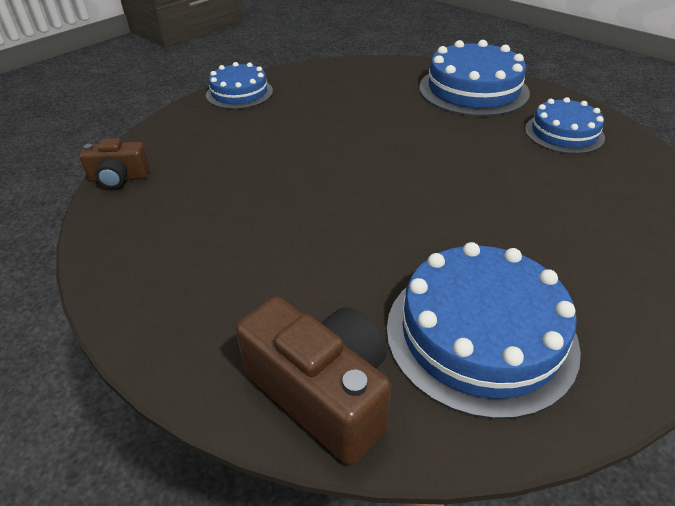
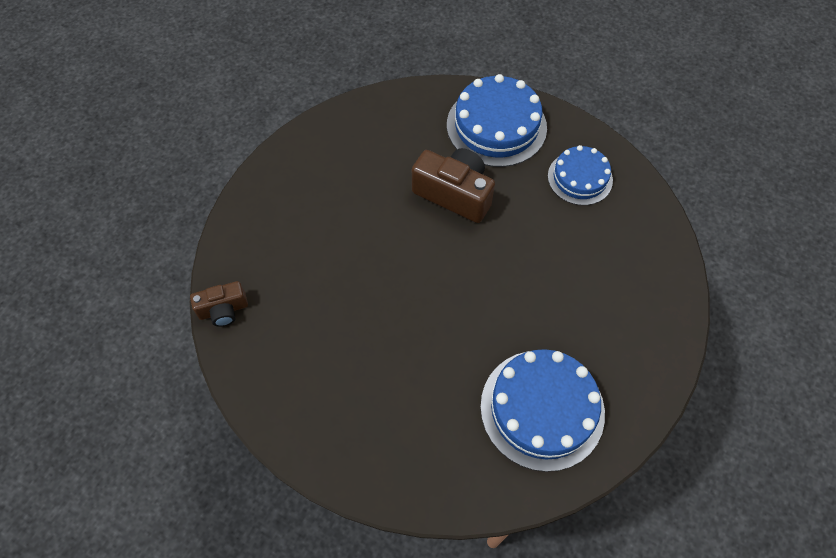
camera: 15 degrees left, 20 degrees up
blue cake [206,62,273,109] -> none
brown camera [236,297,391,465] -> brown camera moved to [412,148,495,223]

